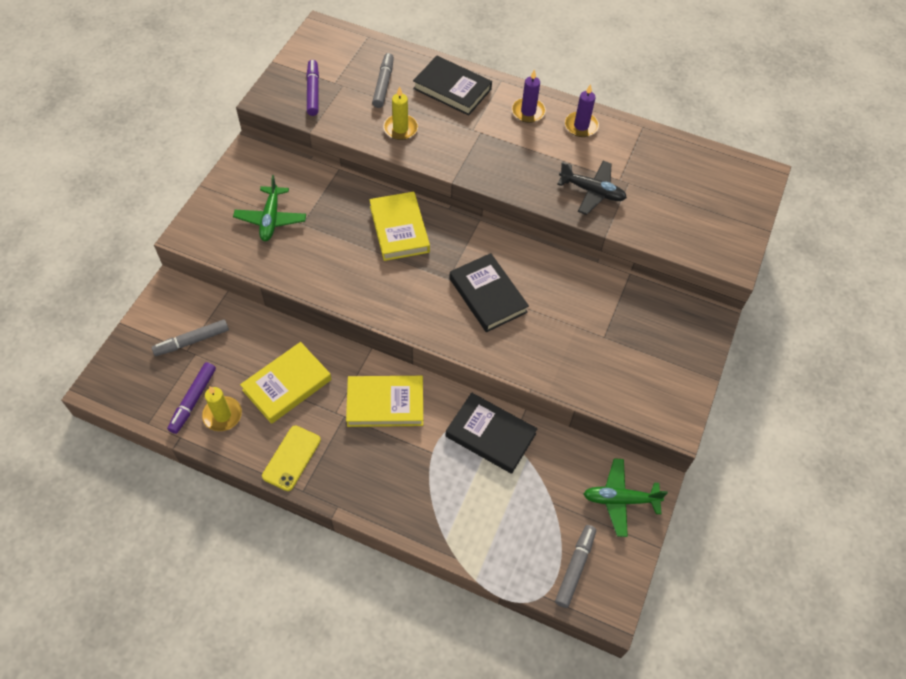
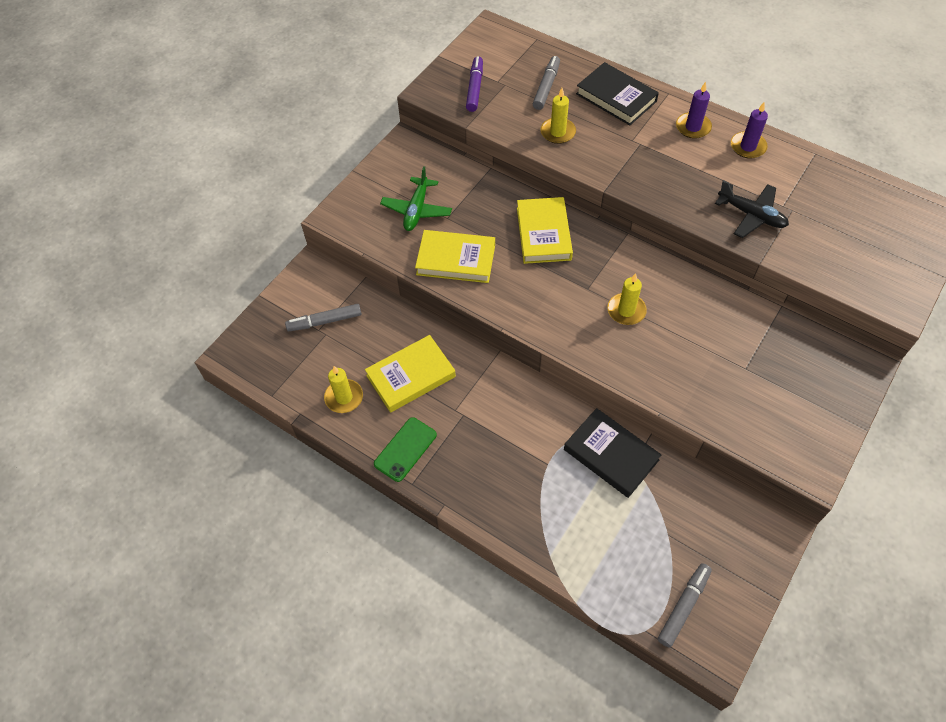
camera: 15 degrees right, 0 degrees up
purple marker [167,362,216,434] -> none
yellow phone [262,425,321,491] -> green phone [374,417,437,482]
yellow book [346,376,423,427] -> yellow book moved to [415,230,495,283]
black book [449,253,529,332] -> yellow candle [607,273,647,325]
green plane [584,458,668,537] -> none

